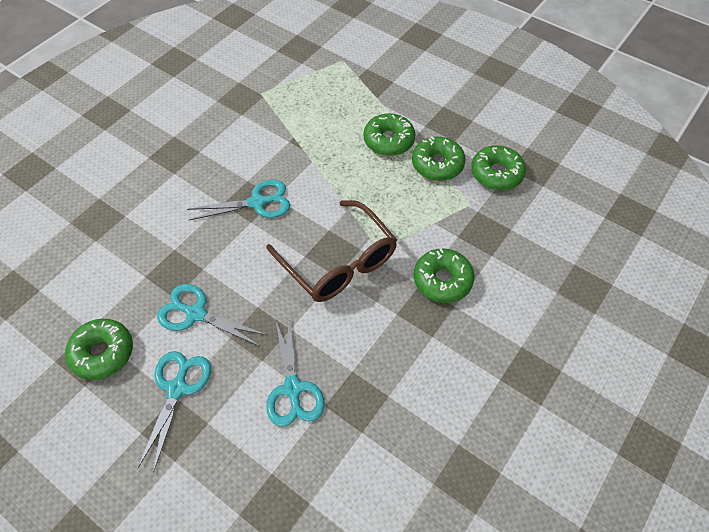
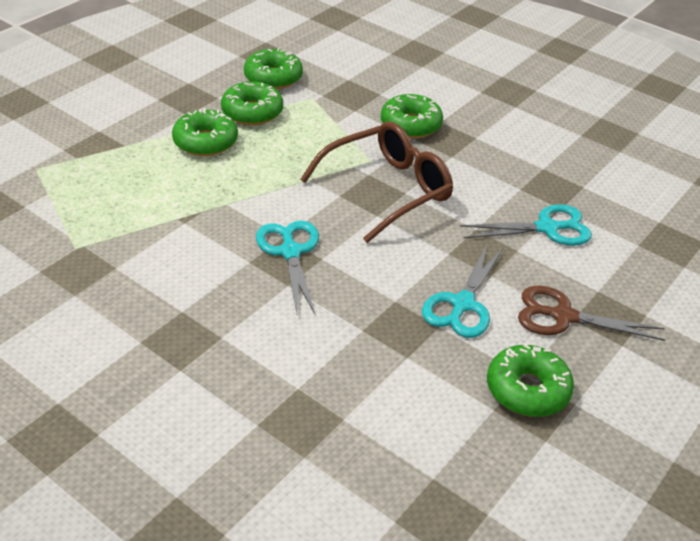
camera: 90 degrees left, 15 degrees down
turquoise scissors [137,351,211,473] -> brown scissors [518,285,665,341]

